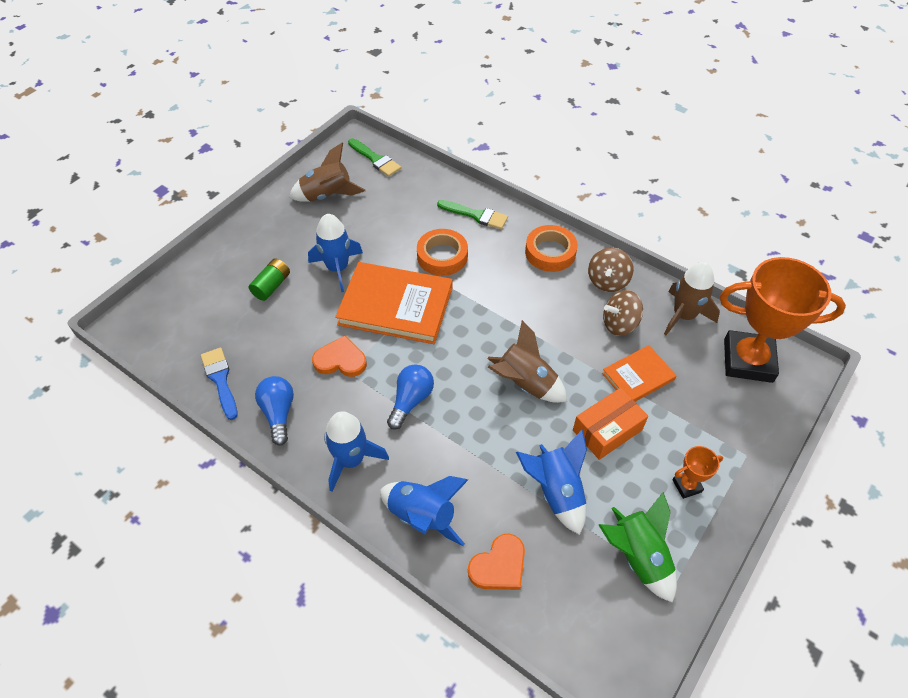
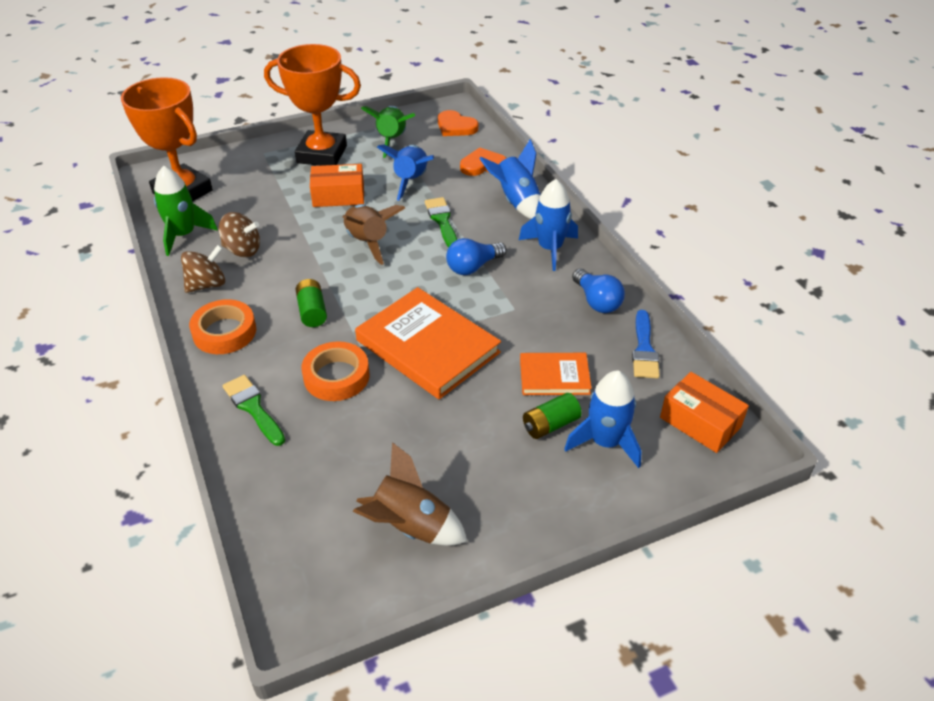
camera: 150 degrees left, 10 degrees down
blue light bulb [255,376,294,446] -> blue light bulb turned 45 degrees counterclockwise [572,268,625,313]
blue rocket [308,214,363,292] -> blue rocket moved to [564,371,642,468]
orange heart [312,336,367,377] -> orange heart moved to [438,110,479,136]
green brush [348,138,401,177] -> green brush moved to [425,197,457,248]
orange book [602,345,677,402] -> orange book moved to [520,353,592,395]
brown rocket [664,262,720,335] -> green rocket [154,166,218,256]
orange trophy [672,446,723,499] -> orange trophy [264,44,361,166], size x2.35
none -> green battery [296,279,327,327]
none -> orange box [660,372,749,453]

